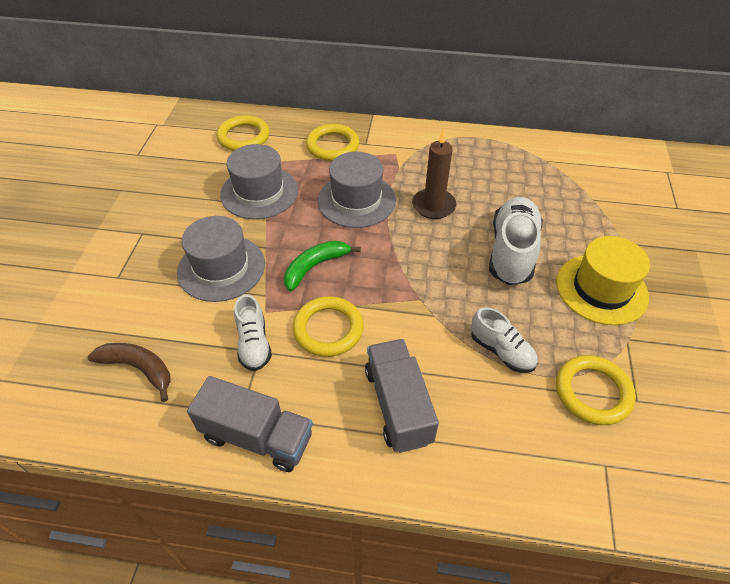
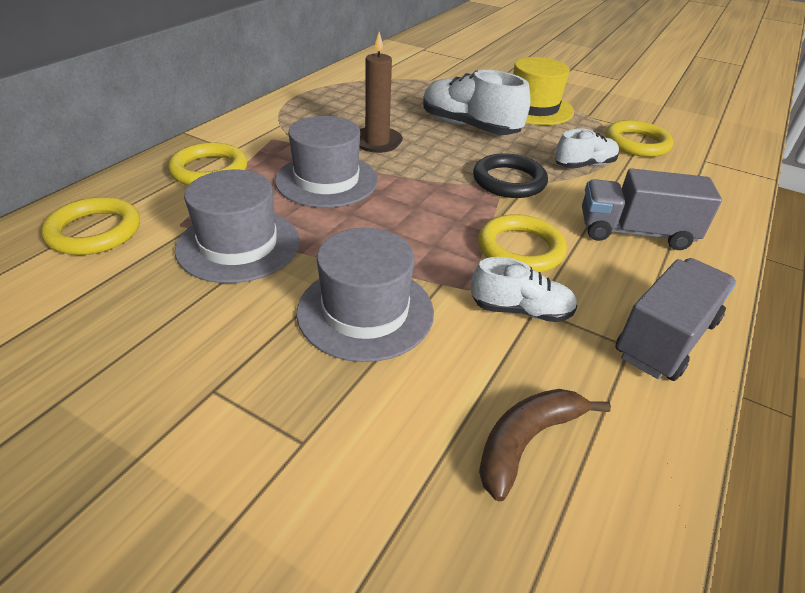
camera: 70 degrees left, 10 degrees down
green banana [284,241,361,291] -> none
none -> black ring [473,153,548,198]

